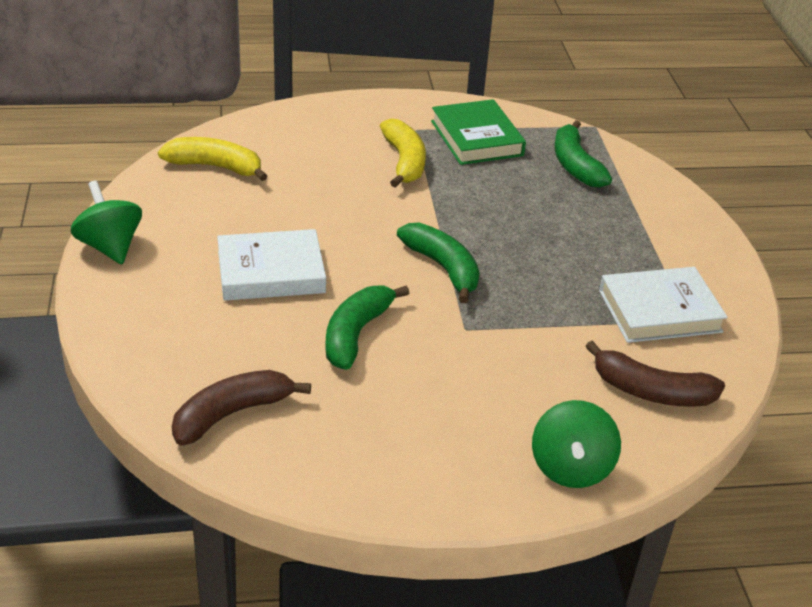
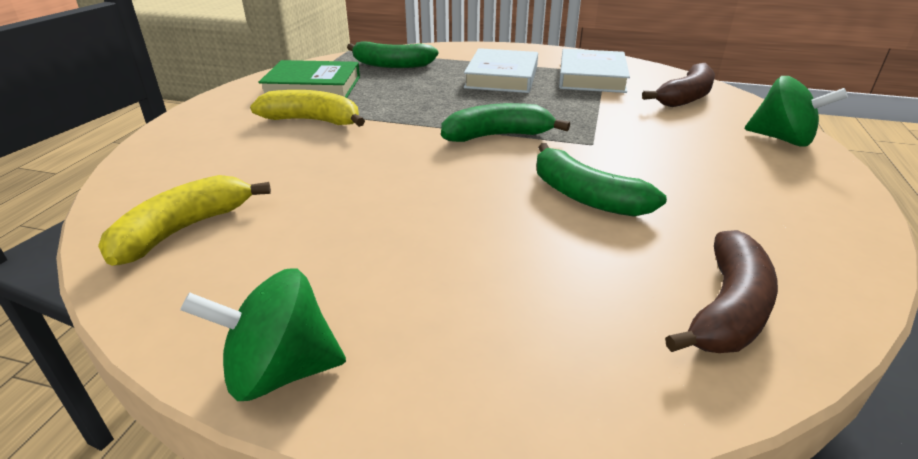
camera: 65 degrees left, 5 degrees down
brown banana [172,370,311,446] -> brown banana turned 135 degrees counterclockwise [665,230,778,353]
white book [217,229,326,301] -> white book moved to [464,48,538,93]

